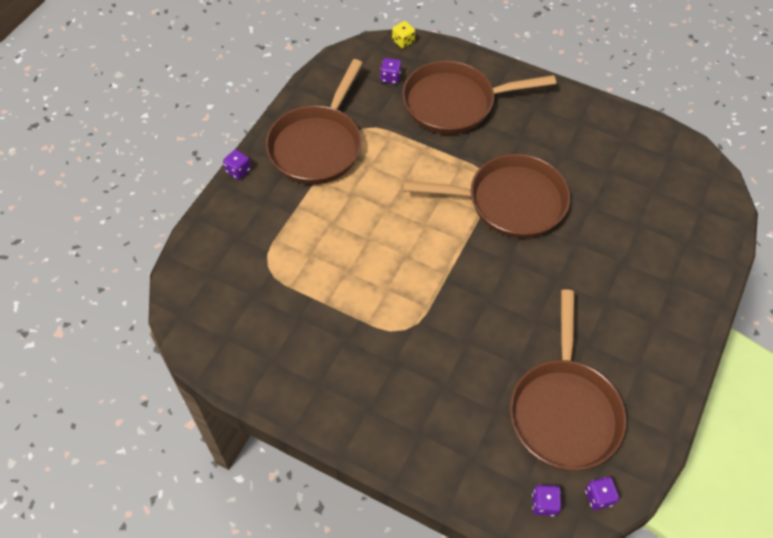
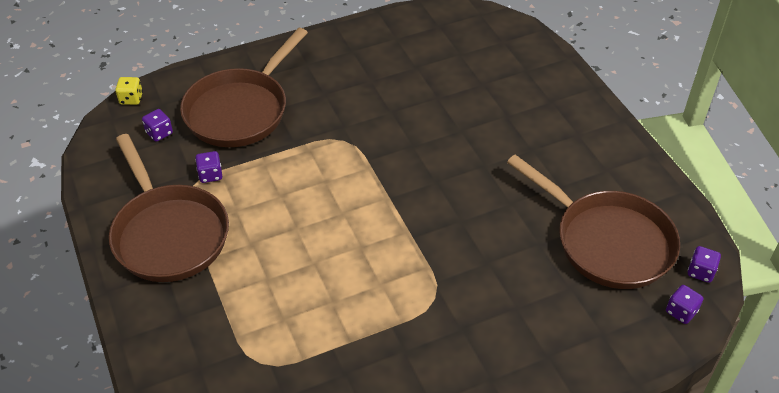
camera: 50 degrees left, 10 degrees down
purple dice [223,149,251,180] -> purple dice moved to [195,151,222,183]
brown pan [403,154,570,238] -> none

